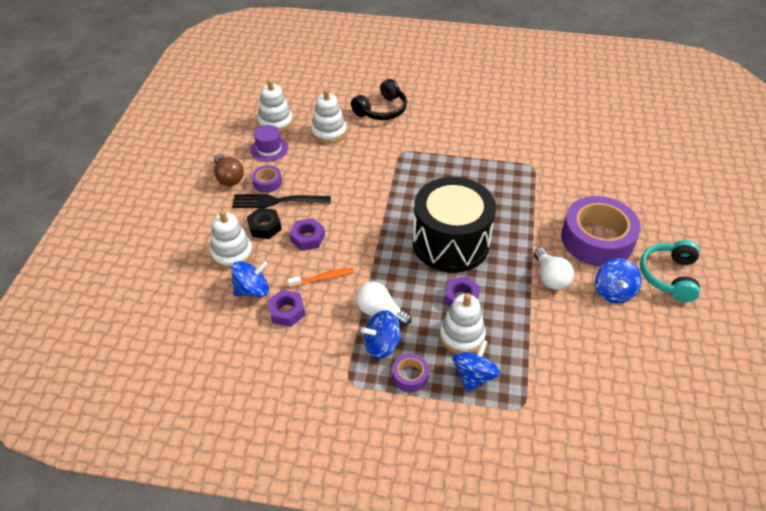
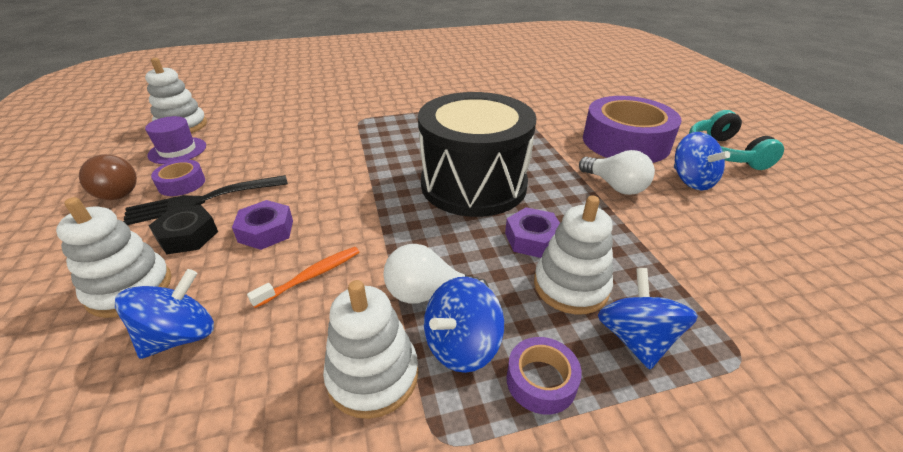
camera: 25 degrees left, 10 degrees down
purple nut [267,290,305,327] -> none
white stacking toy [311,89,347,144] -> white stacking toy moved to [323,280,419,419]
black headphones [351,79,407,120] -> none

